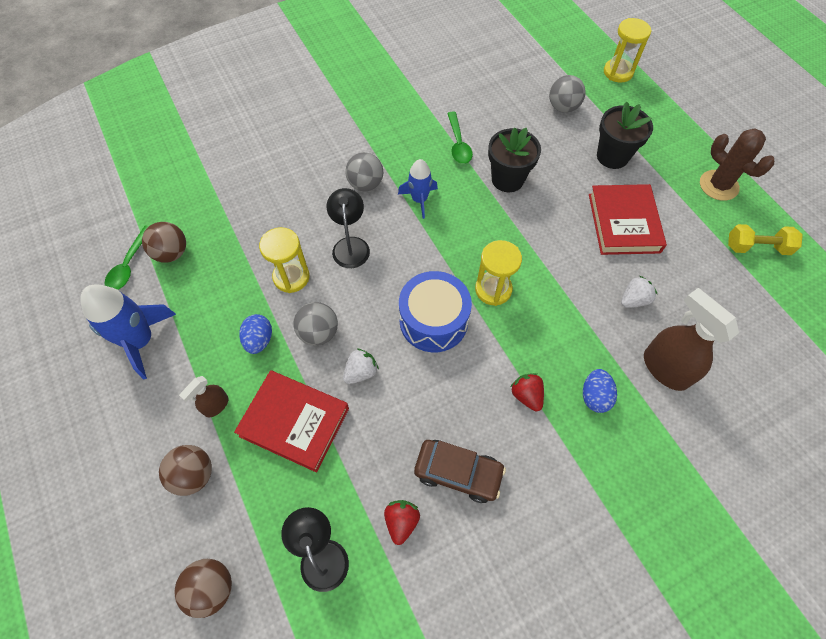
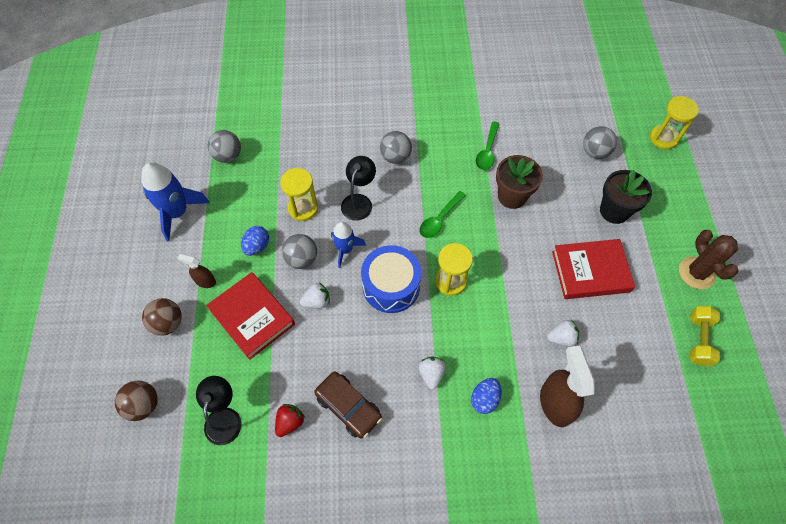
camera: 25 degrees right, 0 degrees up
green spoon [104,226,149,290] -> green spoon moved to [419,191,466,238]
brown ball [142,222,186,263] -> grey ball [208,130,241,163]
brown spray bottle [179,376,228,417] -> brown spray bottle turned 45 degrees clockwise [177,254,216,288]
blue rocket [398,159,438,219] -> blue rocket moved to [331,221,366,268]
black flower pot [488,127,541,192] -> brown flower pot [496,155,543,209]
red strawberry [510,373,544,411] -> white strawberry [418,356,446,390]
red book [589,184,667,255] -> red book turned 60 degrees clockwise [552,239,635,299]
yellow dumbbell [728,224,803,255] -> yellow dumbbell turned 75 degrees clockwise [690,306,720,366]

